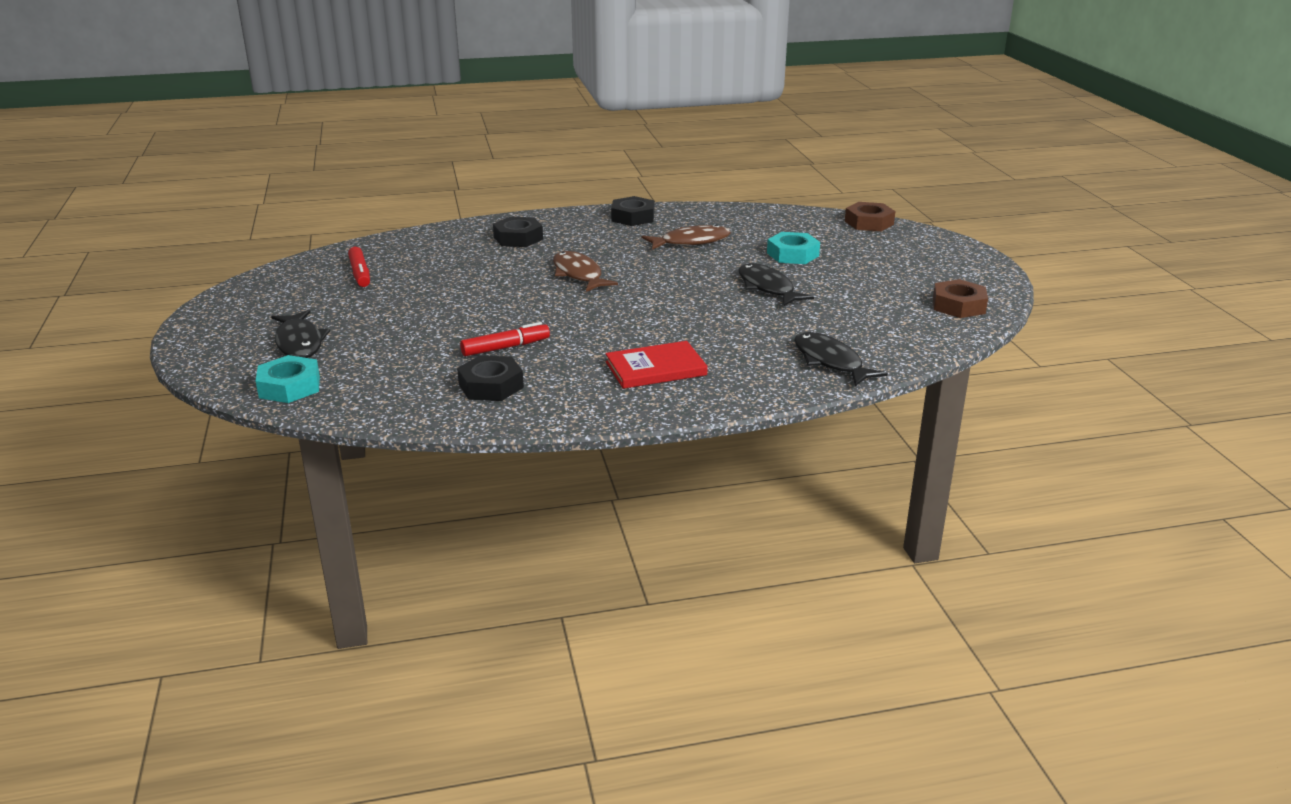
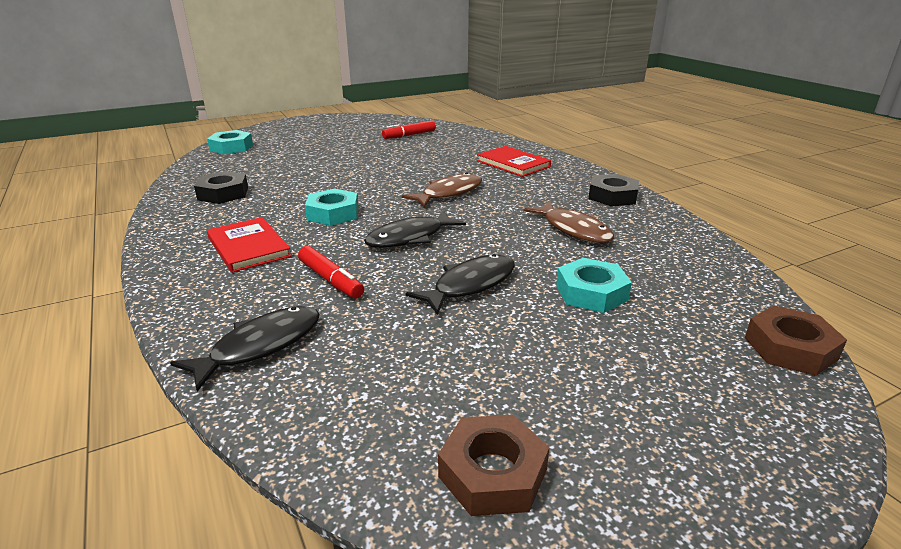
camera: 75 degrees right, 0 degrees up
black fish [271,310,330,358] -> black fish moved to [364,210,466,248]
red marker [460,322,550,356] -> red marker moved to [298,246,364,299]
black nut [493,217,543,247] -> red book [477,146,551,177]
none -> turquoise nut [305,188,358,226]

